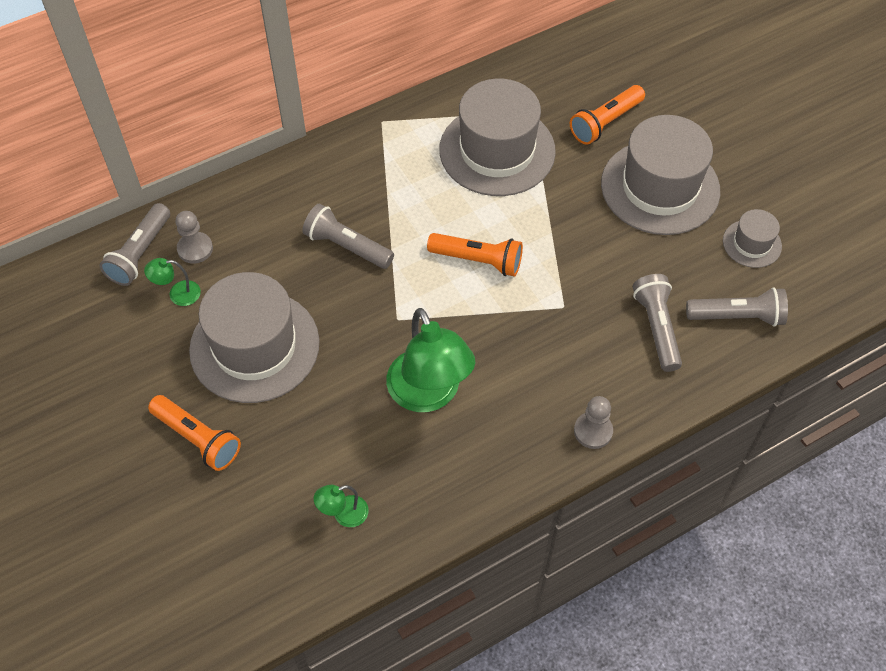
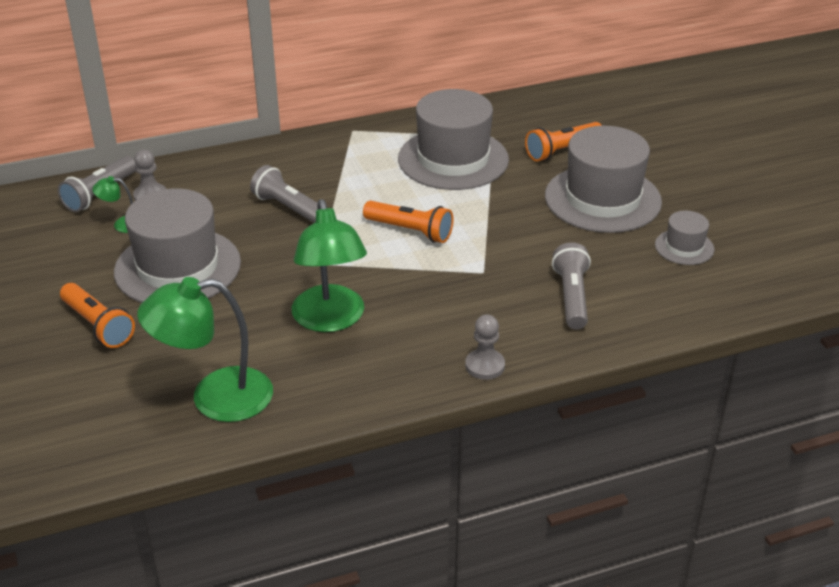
camera: 10 degrees right, 20 degrees down
green lamp [314,485,368,527] -> green lamp [137,277,273,422], size x2.26
grey flashlight [686,287,788,327] -> none

